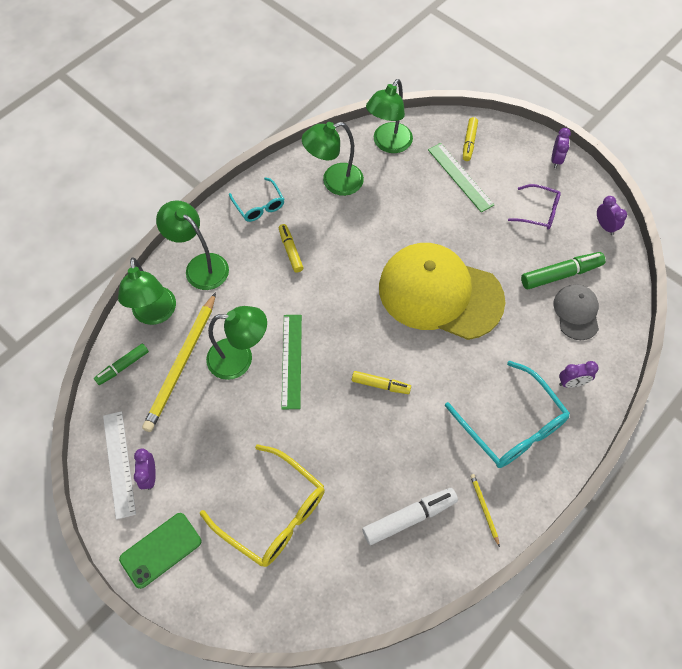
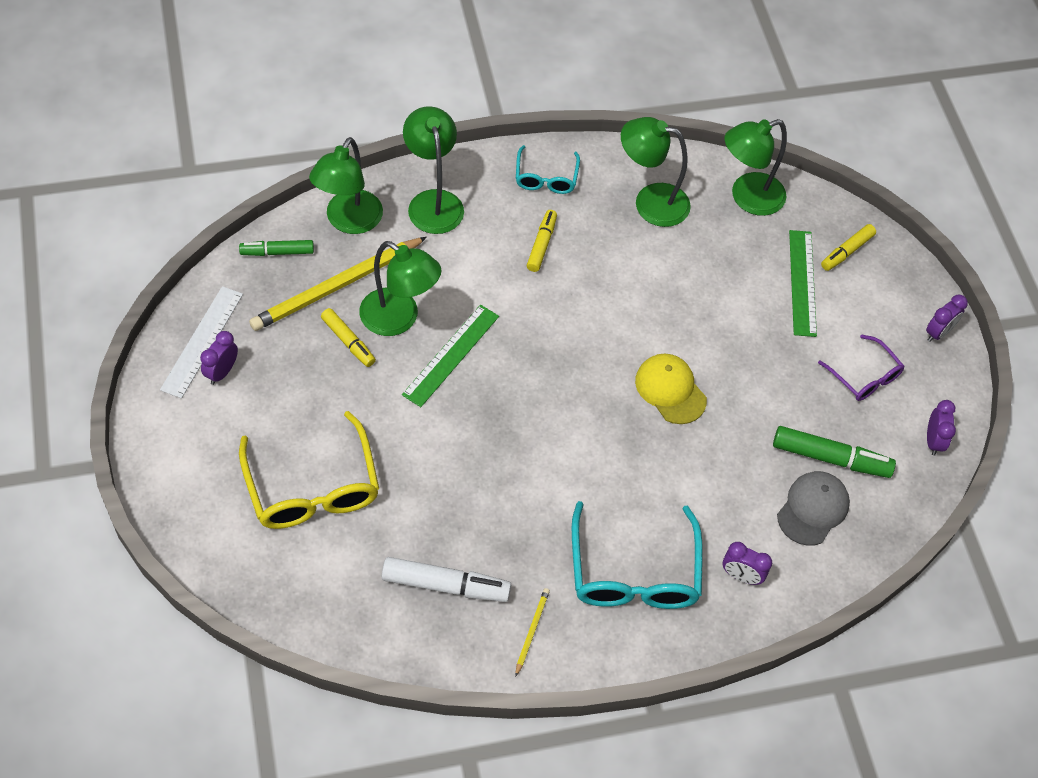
camera: 30 degrees right, 5 degrees down
green phone [119,513,201,589] -> none
yellow marker [352,371,411,394] -> yellow marker moved to [321,308,376,367]
yellow cap [379,243,505,340] -> yellow cap [635,354,707,424], size x0.47

